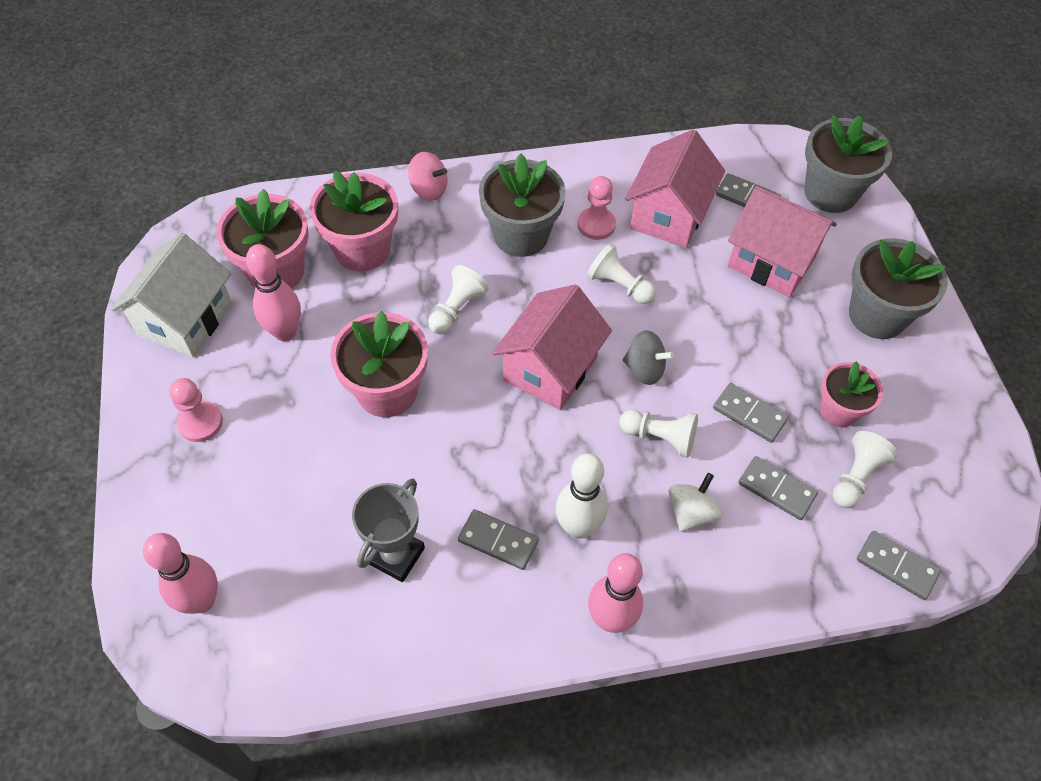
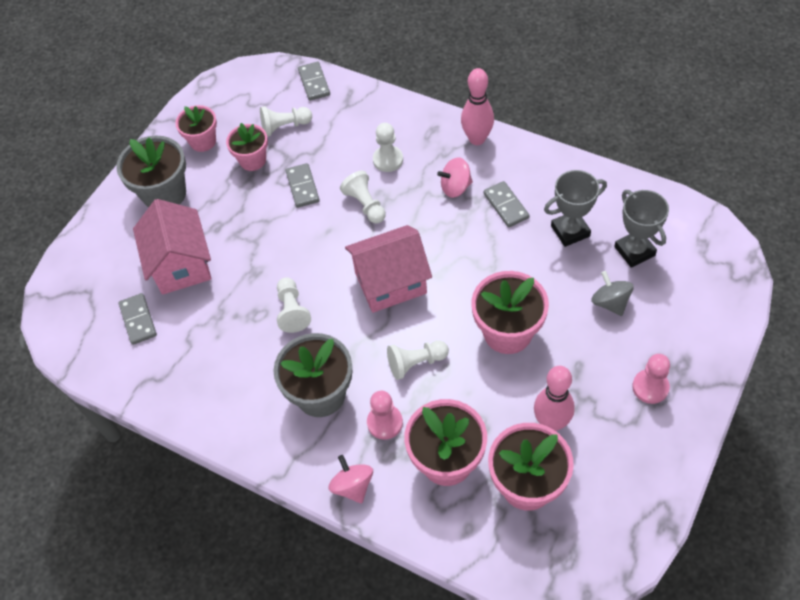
camera: 135 degrees left, 0 degrees up
white house [111,232,232,357] -> none
pink bowling pin [143,533,218,614] -> none
white bowling pin [556,453,607,539] -> pink spinning top [437,157,473,198]
pink pawn [578,176,616,240] -> pink pawn moved to [367,391,403,440]
grey spinning top [623,330,674,385] -> grey spinning top moved to [591,271,634,316]
pink house [625,130,725,248] -> none
white spinning top [669,473,723,532] -> white pawn [373,123,403,172]
grey domino [738,456,818,520] -> none
grey flower pot [804,115,892,213] -> none
none -> pink flower pot [175,105,217,152]
none -> grey trophy [614,190,669,268]

